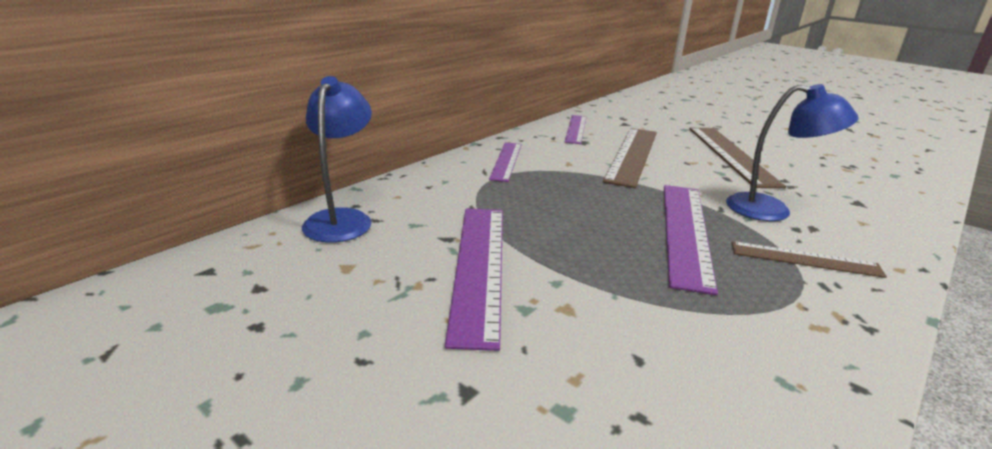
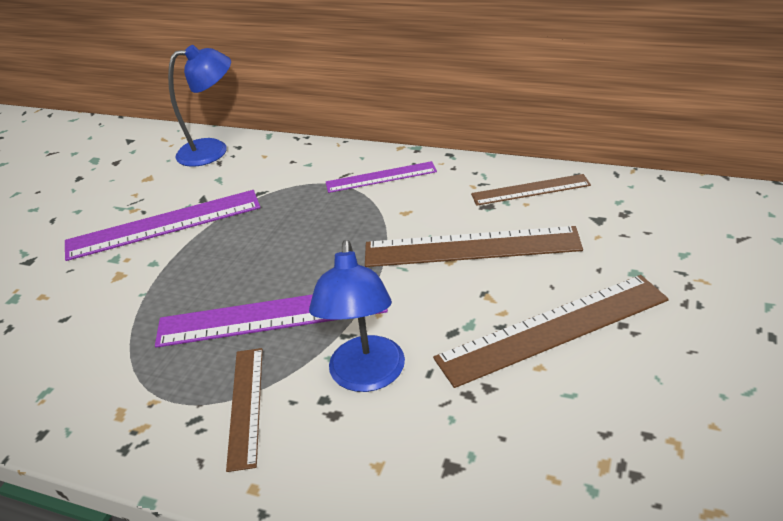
camera: 75 degrees right, 10 degrees up
purple ruler [565,115,586,144] -> brown ruler [471,174,591,206]

